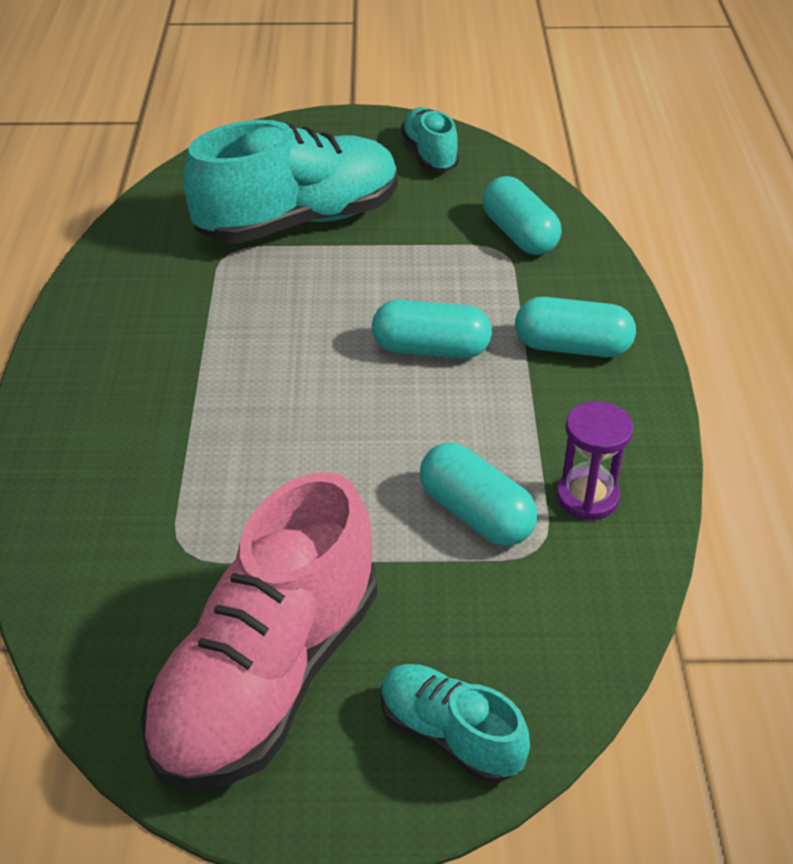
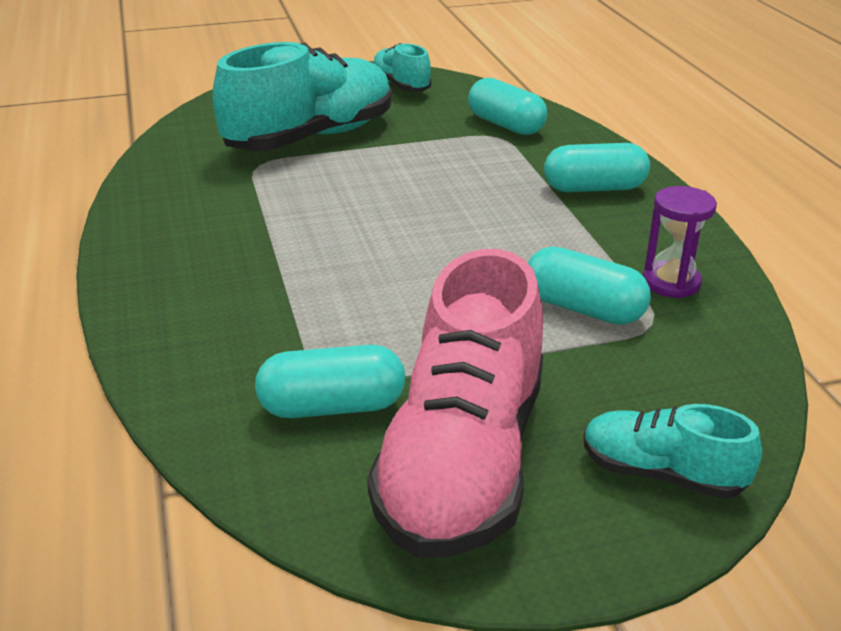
camera: 15 degrees left, 10 degrees down
turquoise capsule [372,300,492,359] -> turquoise capsule moved to [255,345,405,418]

